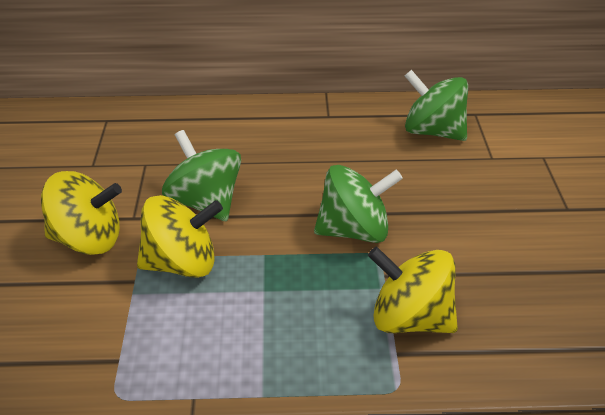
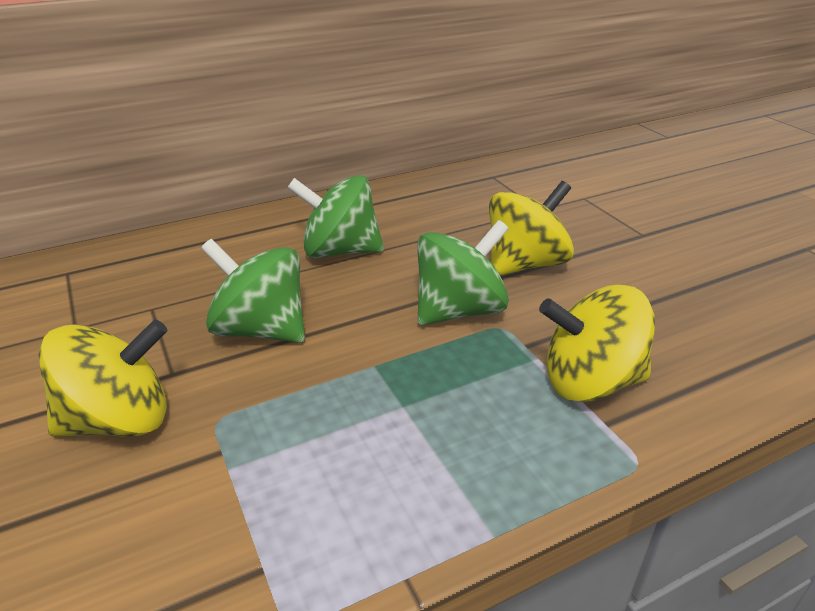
camera: 25 degrees left, 5 degrees down
yellow spinning top [137,195,223,278] -> yellow spinning top moved to [489,181,574,276]
green spinning top [405,70,468,141] -> green spinning top moved to [287,175,384,258]

